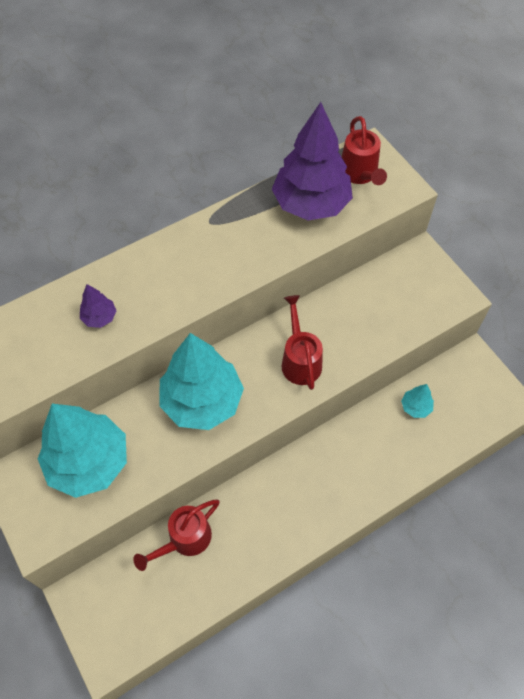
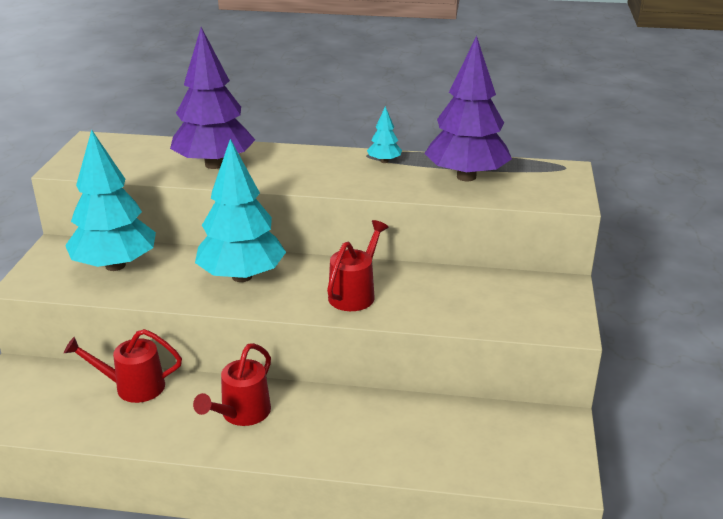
camera: 40 degrees right, 30 degrees down
purple tree [80,284,117,328] -> purple tree [170,27,255,169], size x2.36
red watering can [342,116,387,185] -> red watering can moved to [193,343,271,426]
turquoise tree [401,384,434,418] -> turquoise tree moved to [367,106,402,163]

